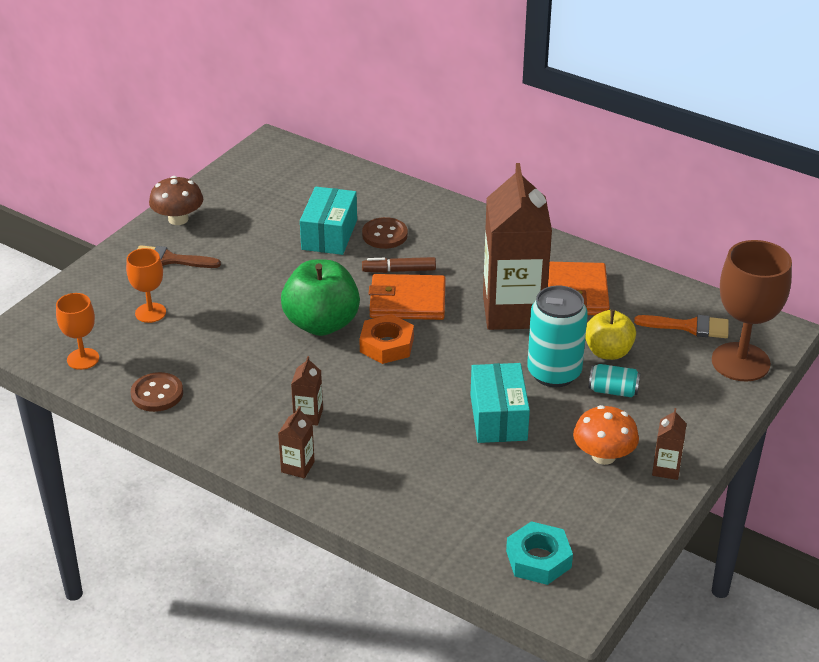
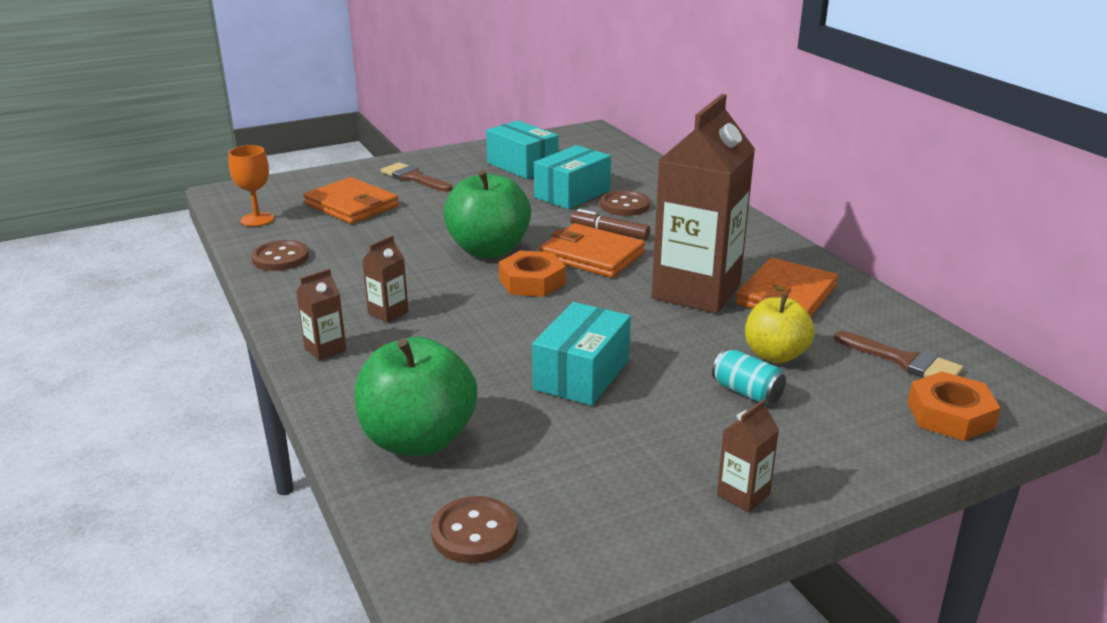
camera: 30 degrees right, 10 degrees down
orange goblet [126,248,166,323] -> orange wallet [304,177,399,224]
brown mushroom [149,176,203,225] -> none
turquoise nut [506,521,573,585] -> brown button [431,496,518,563]
turquoise can [527,286,588,387] -> none
orange mushroom [573,405,639,465] -> none
orange brush [634,315,729,338] -> brown brush [834,331,963,378]
brown goblet [712,240,792,381] -> orange nut [907,371,1000,441]
none -> green apple [355,337,477,456]
none -> turquoise box [486,121,558,179]

